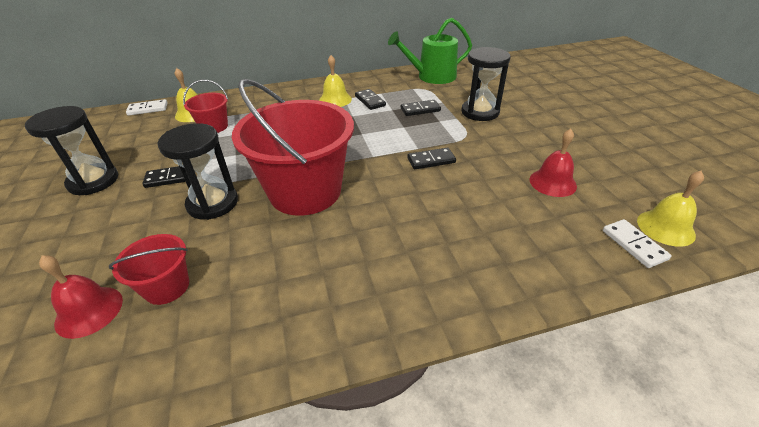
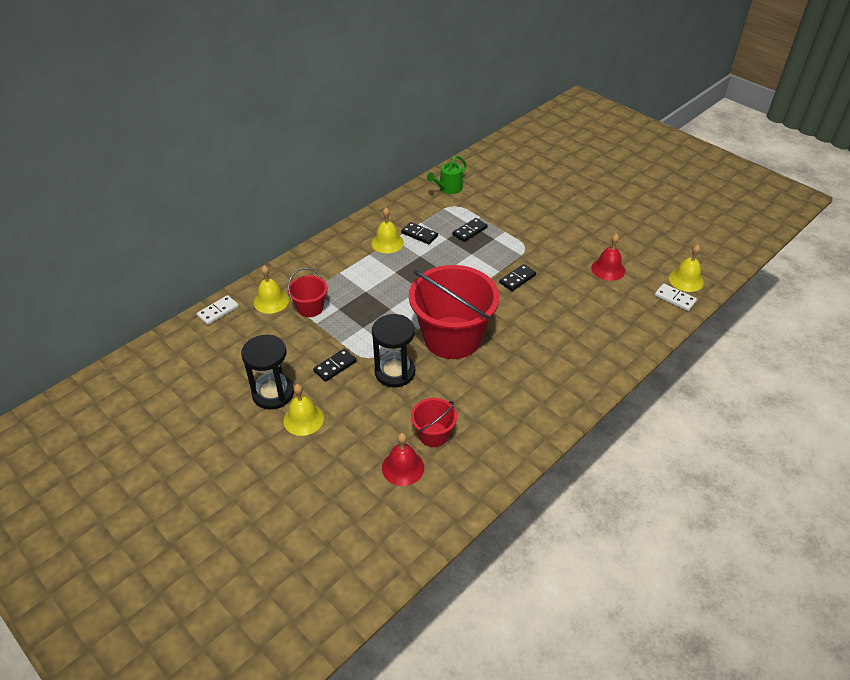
camera: 30 degrees left, 5 degrees up
green watering can [388,18,472,84] -> green watering can [427,156,467,194], size x0.64
black hourglass [461,47,510,121] -> none
none -> yellow bell [283,384,324,436]

